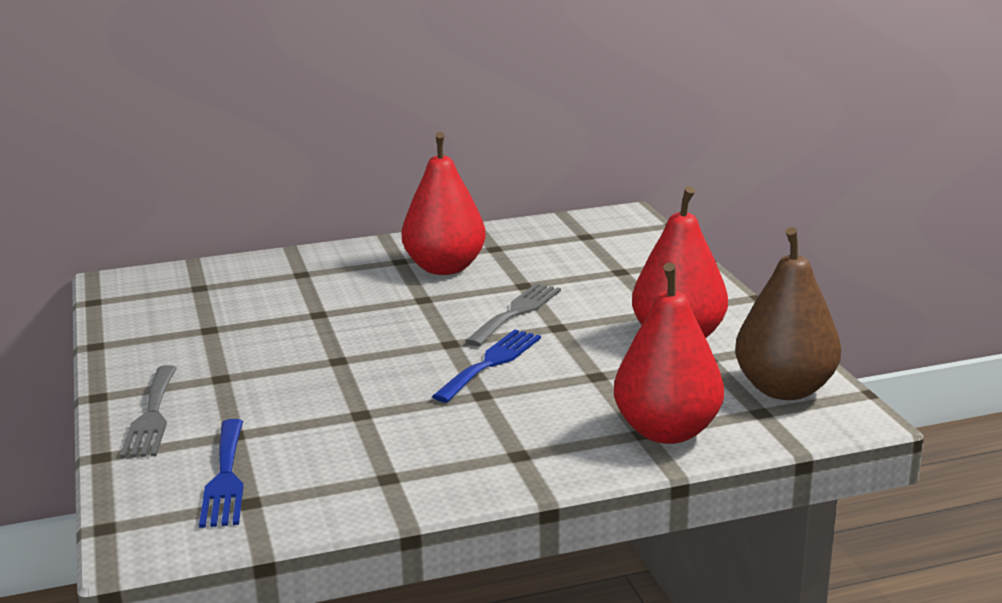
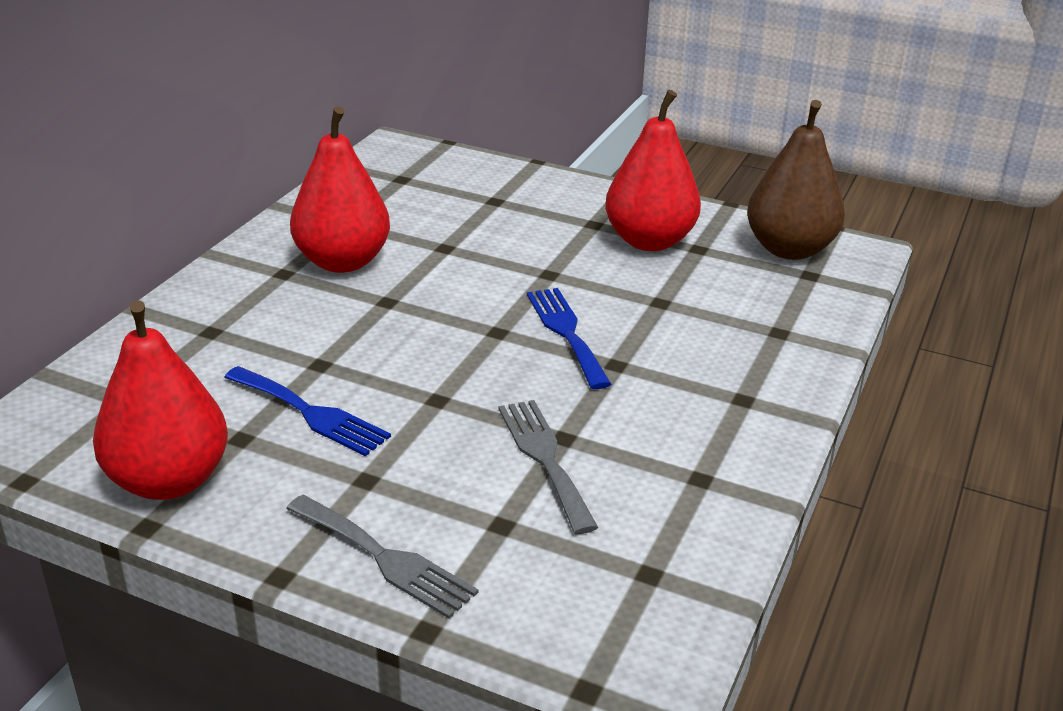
camera: 50 degrees left, 10 degrees up
blue fork [199,419,244,528] -> blue fork moved to [224,366,391,456]
grey fork [465,283,561,346] -> grey fork moved to [498,400,598,534]
red pear [614,263,724,444] -> red pear moved to [93,300,228,500]

